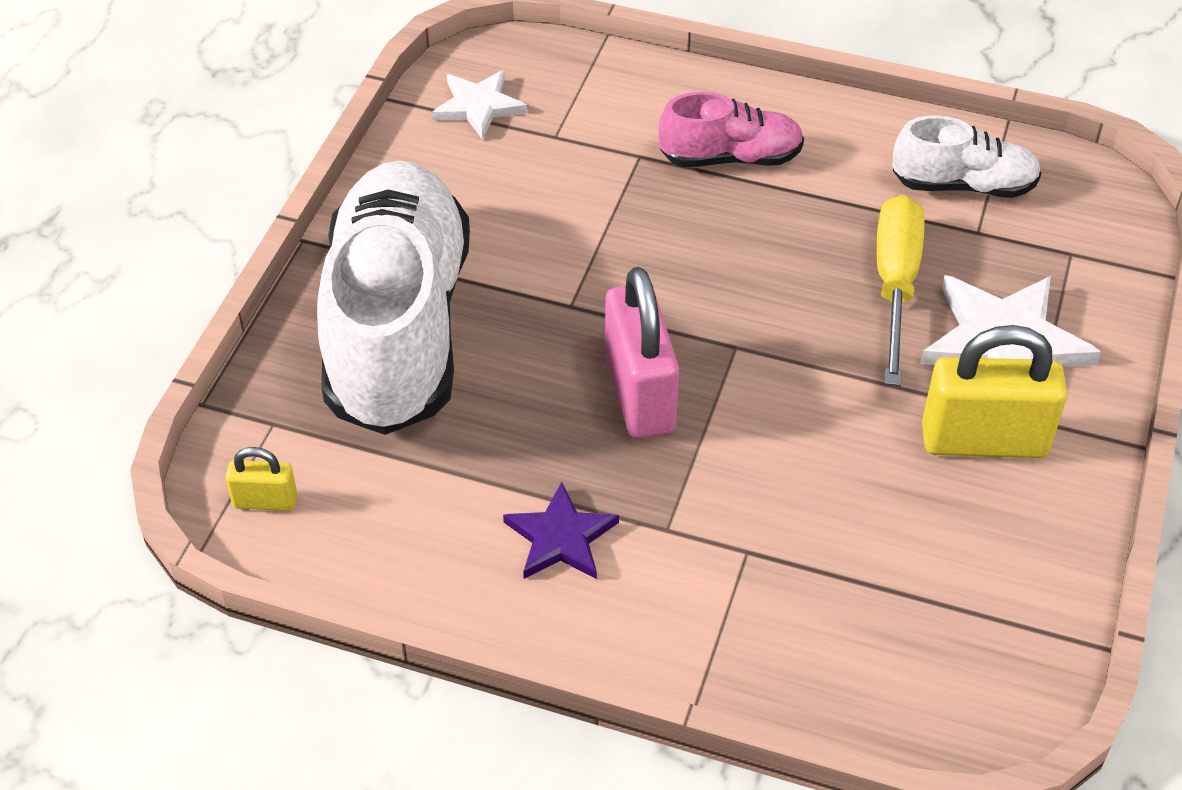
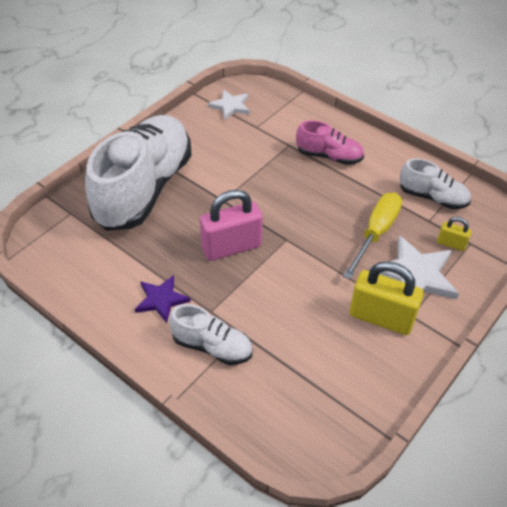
camera: 20 degrees right, 0 degrees up
yellow padlock [226,447,297,511] -> yellow padlock moved to [437,217,472,251]
pink padlock [605,267,679,439] -> pink padlock turned 60 degrees clockwise [200,190,263,261]
none -> white shoe [169,304,253,365]

